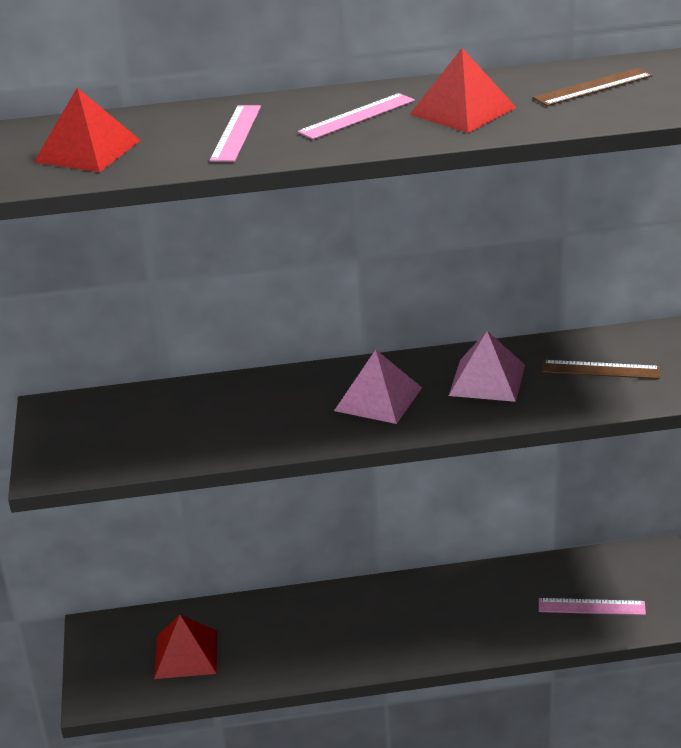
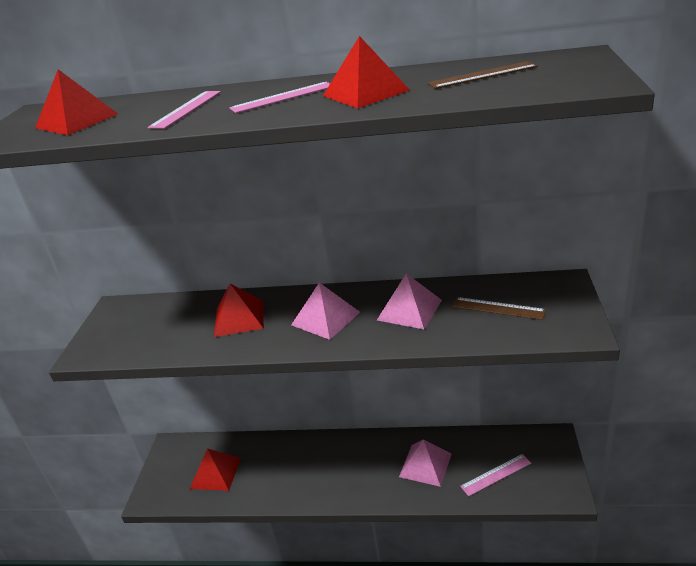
camera: 15 degrees right, 0 degrees up
pink ruler [539,598,646,615] -> pink ruler turned 45 degrees counterclockwise [460,454,531,496]
none -> red pyramid [214,284,264,337]
none -> pink pyramid [399,439,452,487]

